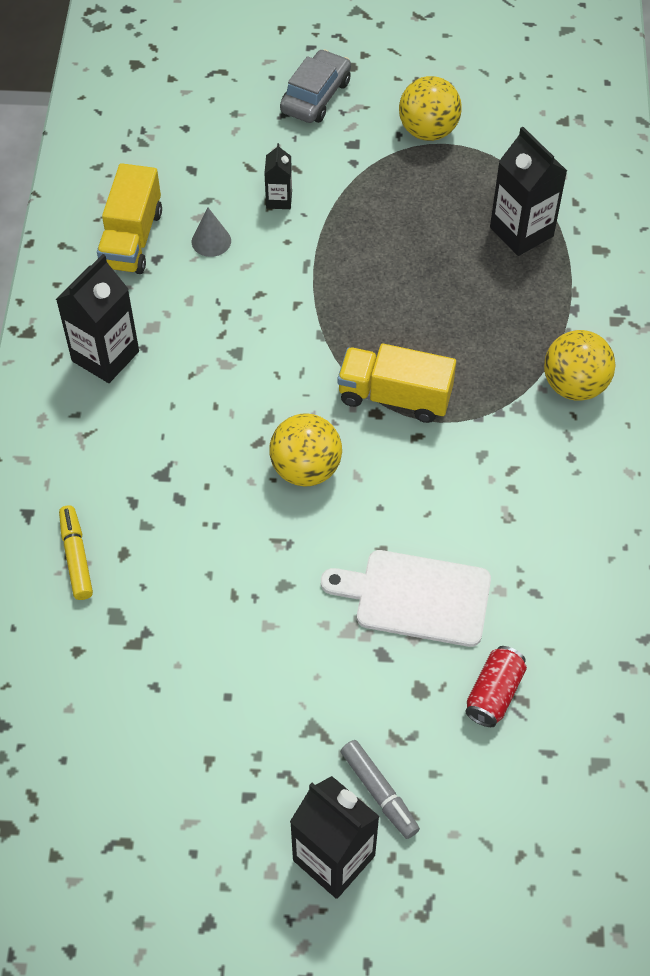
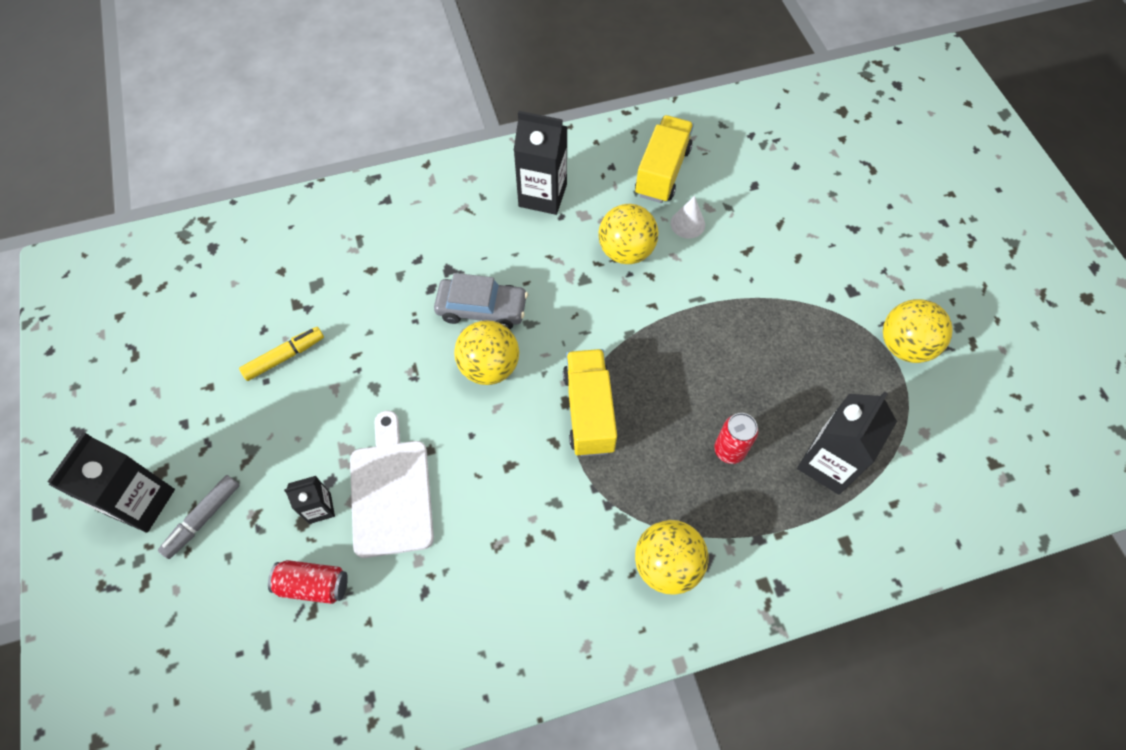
camera: 70 degrees right, 5 degrees up
yellow marker [59,505,93,600] -> yellow marker moved to [239,327,324,381]
yellow truck [97,163,162,274] -> yellow truck turned 120 degrees clockwise [635,115,694,203]
grey cone [192,208,231,257] -> white cone [671,196,705,239]
black carton [264,143,292,209] -> black carton moved to [284,476,335,524]
grey car [280,49,351,123] -> grey car moved to [434,273,528,329]
none -> yellow ball [599,204,658,264]
none -> red can [714,413,758,464]

